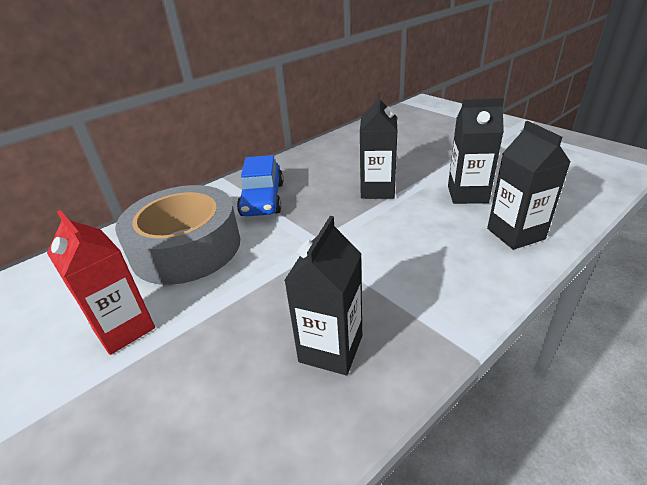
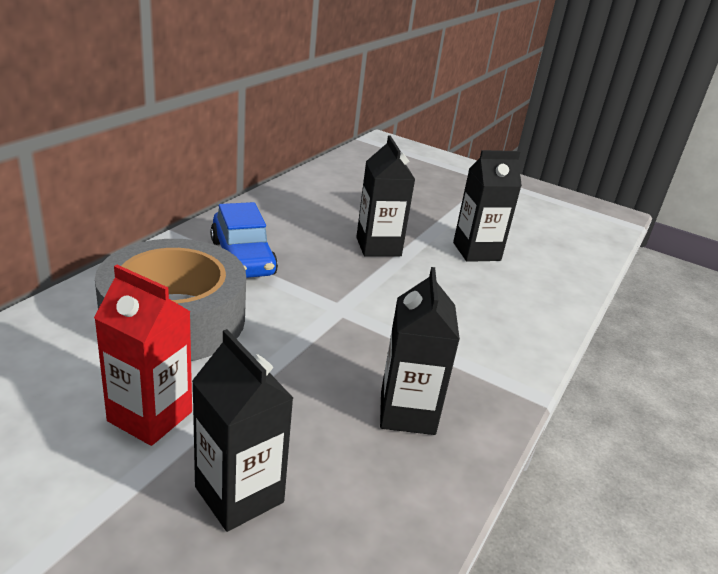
camera: 25 degrees left, 5 degrees down
black carton [487,121,570,250] -> black carton moved to [192,329,293,532]

